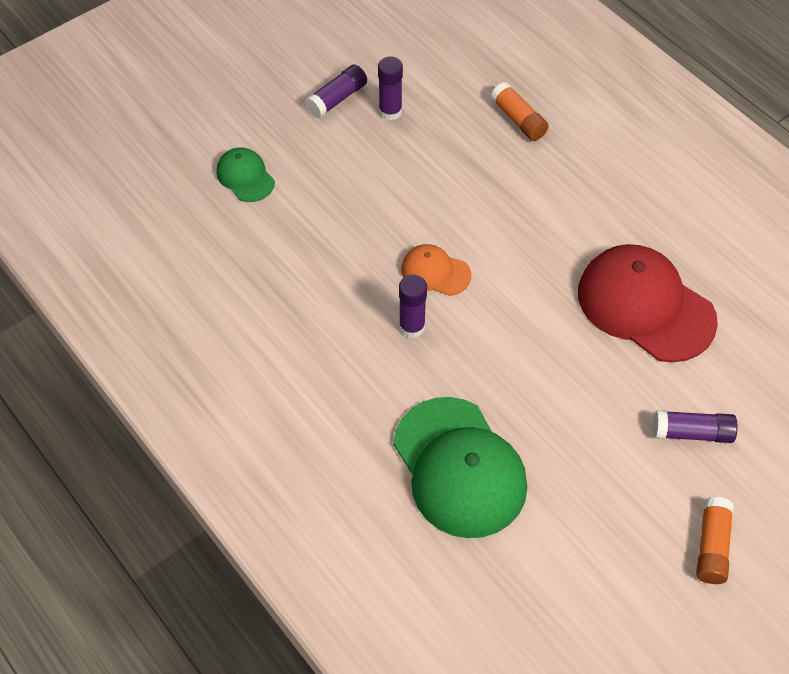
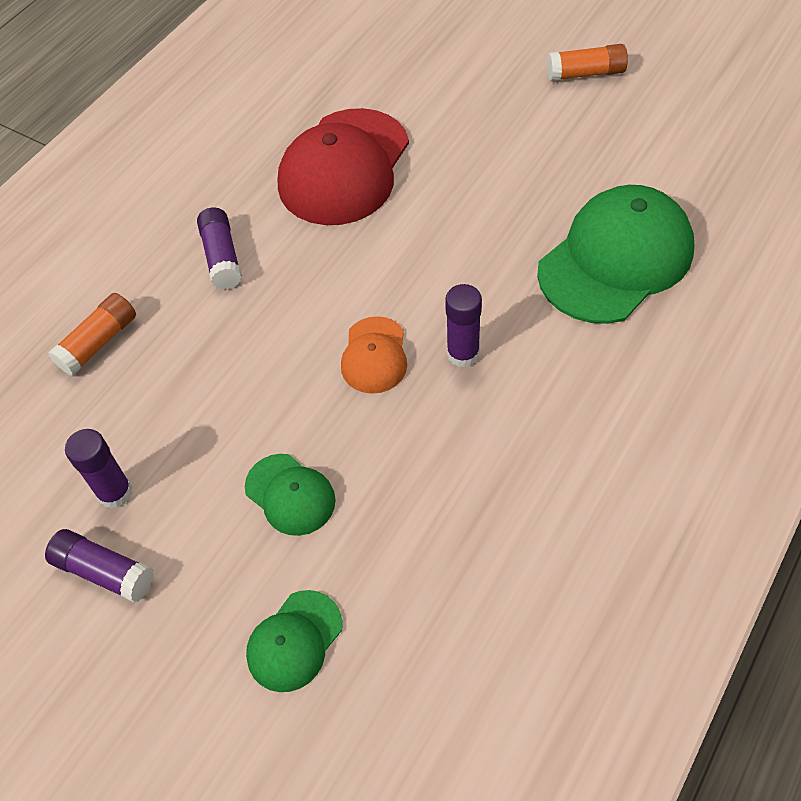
camera: 105 degrees left, 0 degrees up
purple glue stick [653,410,738,443] -> purple glue stick moved to [197,207,242,290]
none -> green cap [245,454,336,536]

